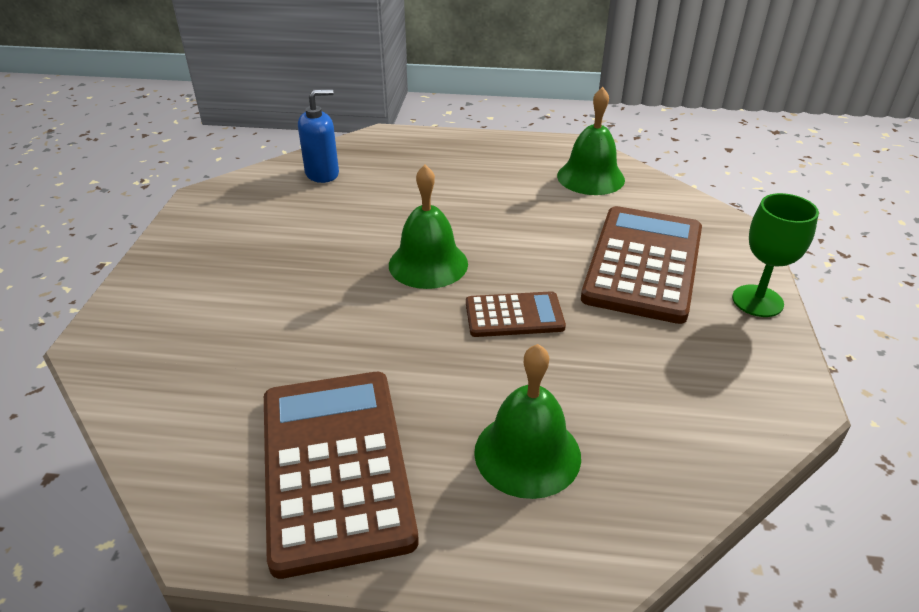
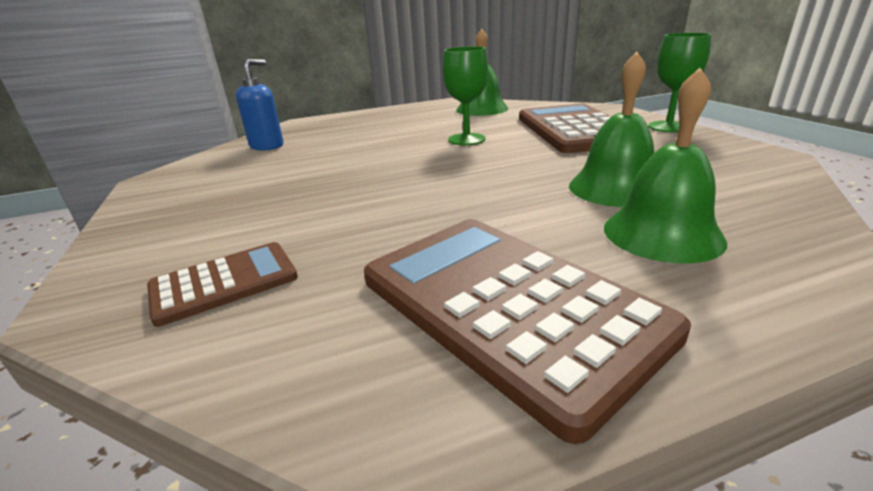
camera: 25 degrees left, 10 degrees down
green bell [389,165,468,289] -> green bell moved to [569,52,654,207]
brown calculator [466,291,566,337] -> brown calculator moved to [147,242,298,327]
none -> green goblet [443,46,488,145]

